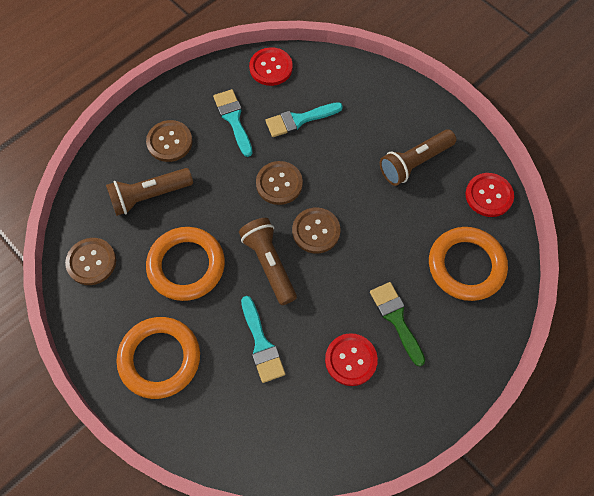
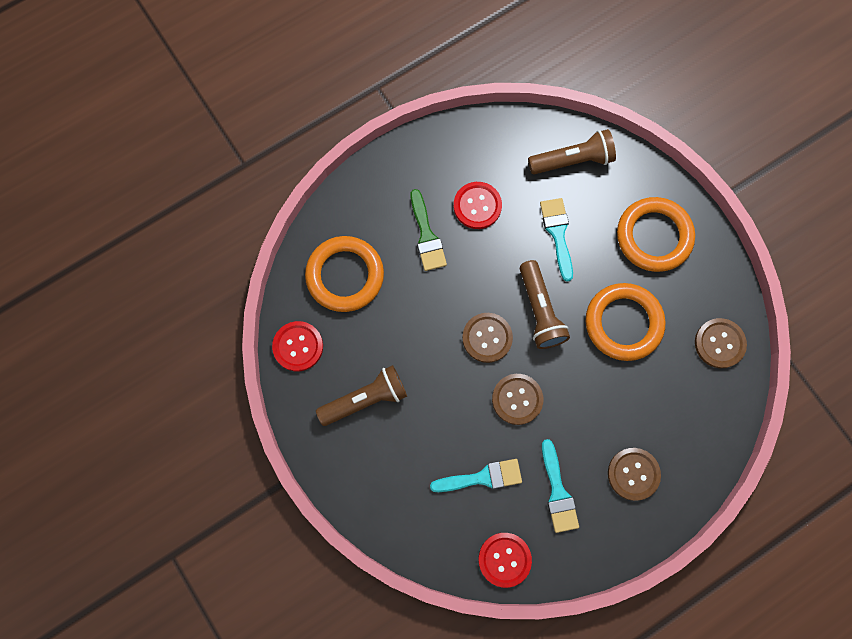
camera: 170 degrees left, 10 degrees up
brown flashlight [106,168,193,216] -> brown flashlight moved to [528,129,616,174]

